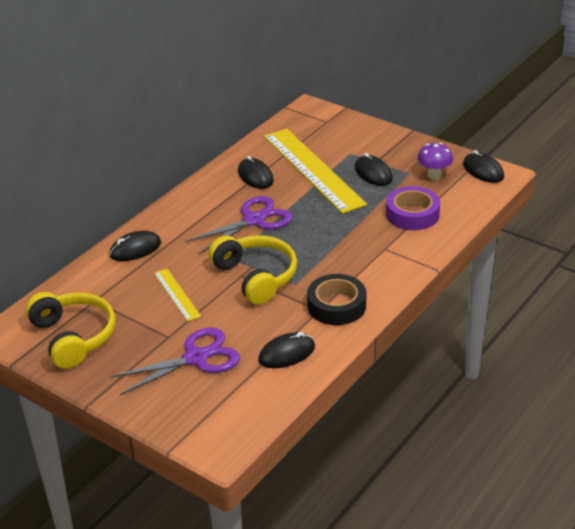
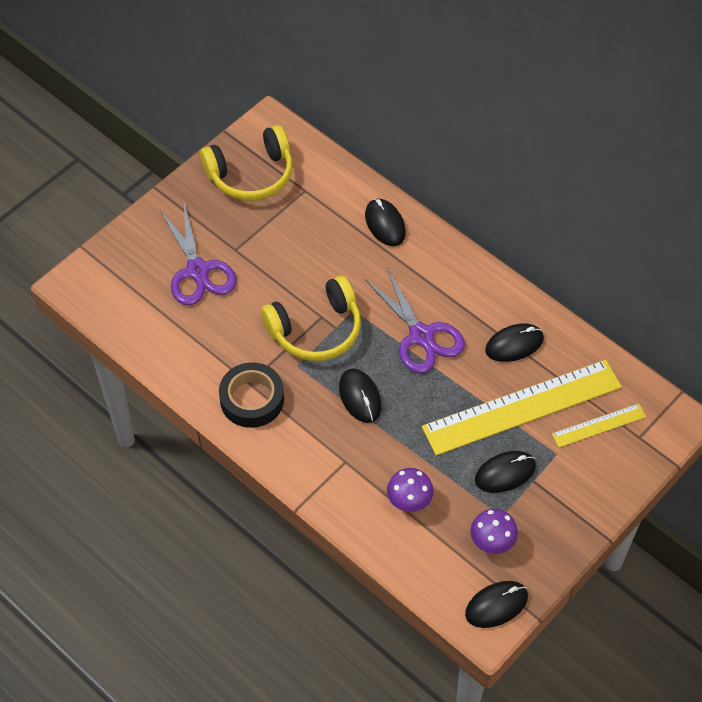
camera: 95 degrees right, 20 degrees up
yellow ruler [154,269,201,322] -> yellow ruler moved to [552,404,646,447]
black mouse [258,332,315,368] -> black mouse moved to [339,368,382,423]
purple tape [386,186,440,230] -> purple mushroom [387,468,434,512]

